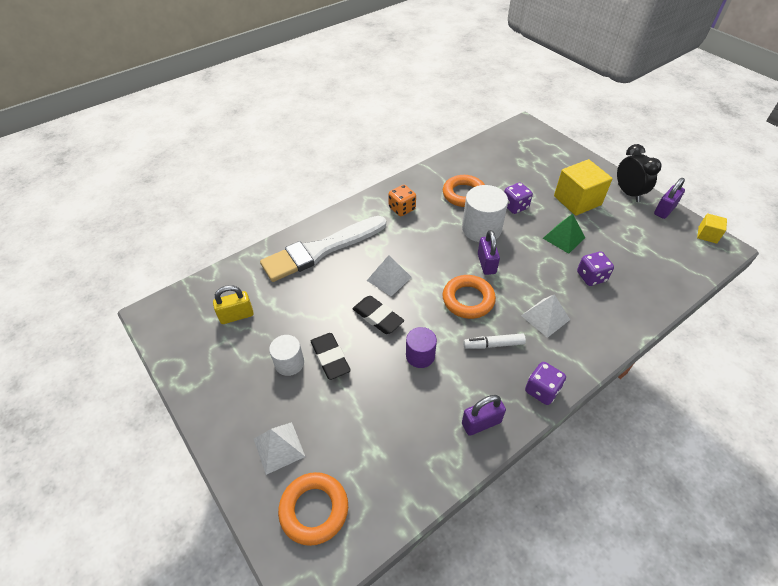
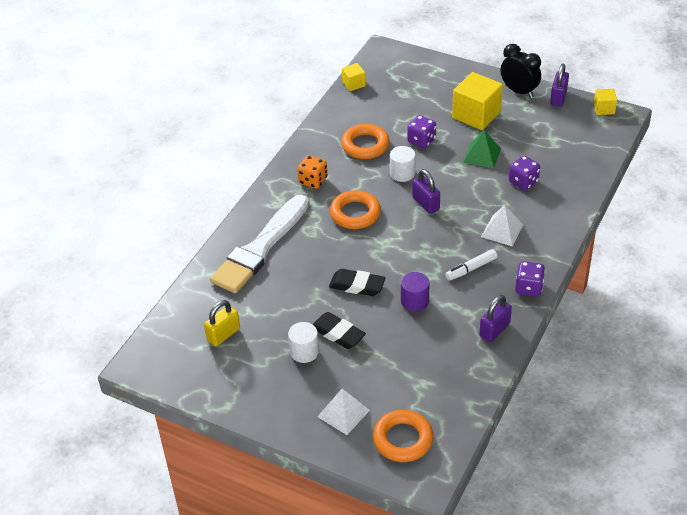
camera: 25 degrees left, 5 degrees down
white pyramid [367,255,412,296] -> none
orange ring [443,275,496,319] -> orange ring moved to [330,190,381,229]
white cylinder [462,185,508,242] -> white cylinder [390,146,416,182], size x0.61
none -> yellow cube [342,63,366,91]

